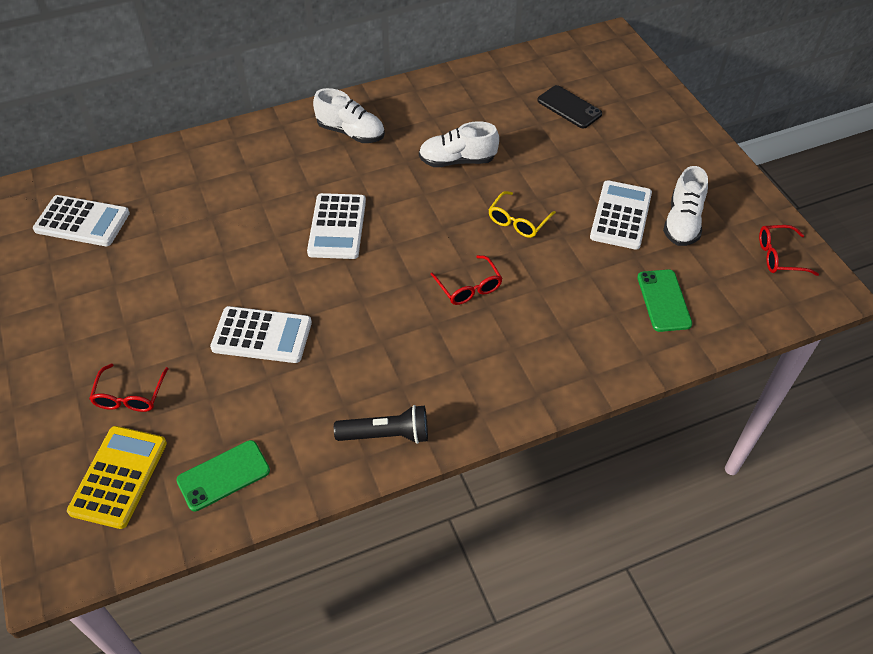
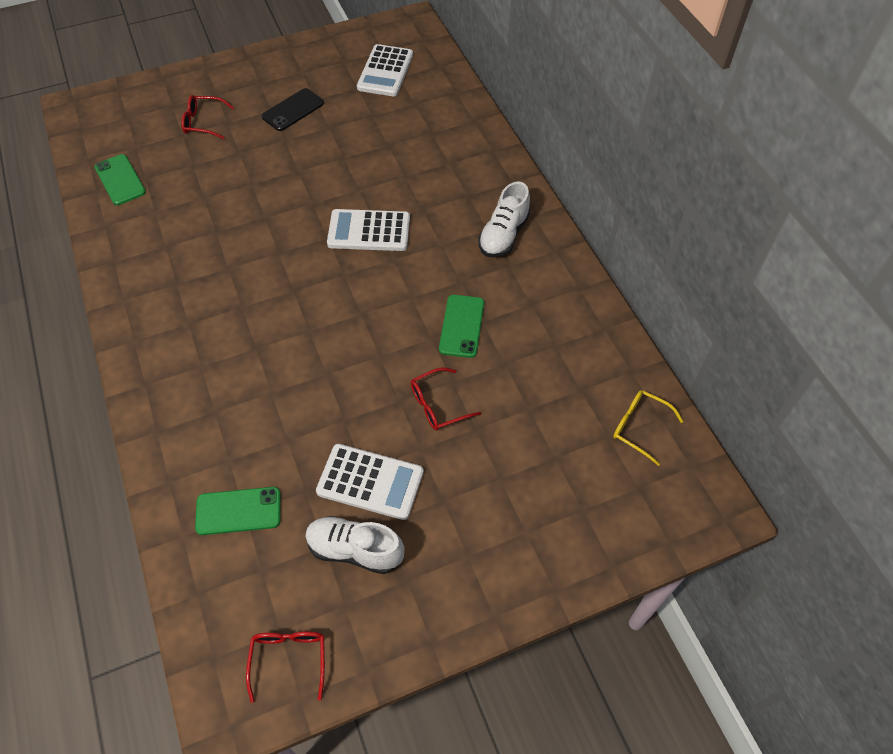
camera: 90 degrees right, 5 degrees up
yellow calculator [67,426,167,529] -> none
white calculator [210,306,312,363] -> none
black flashlight [334,405,428,444] -> none
white shoe [419,121,499,167] -> green phone [439,295,484,358]
red glasses [430,255,503,305] -> red glasses moved to [411,367,481,430]
yellow glasses [488,191,556,238] -> yellow glasses moved to [613,390,684,466]
black phone [537,85,602,128] -> black phone moved to [262,88,324,131]

